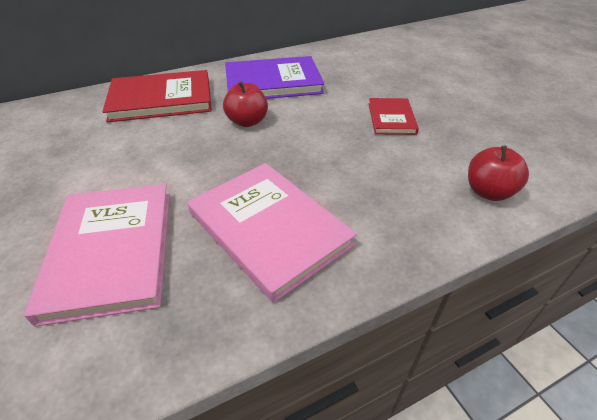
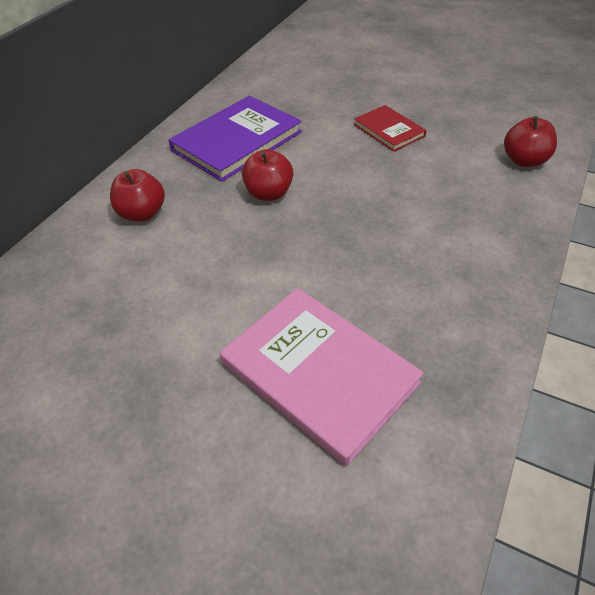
camera: 35 degrees left, 5 degrees up
red book [102,70,212,122] -> red apple [110,169,165,221]
pink book [188,163,357,303] -> none

